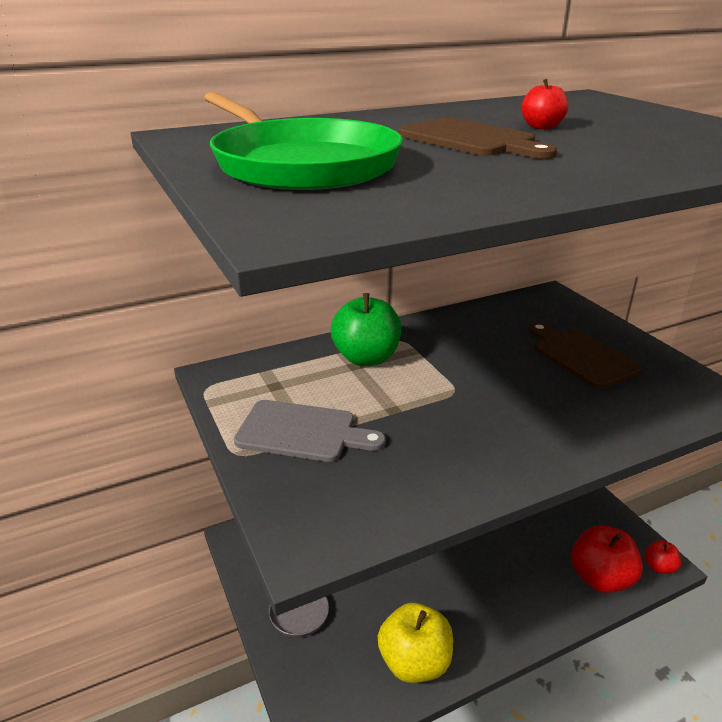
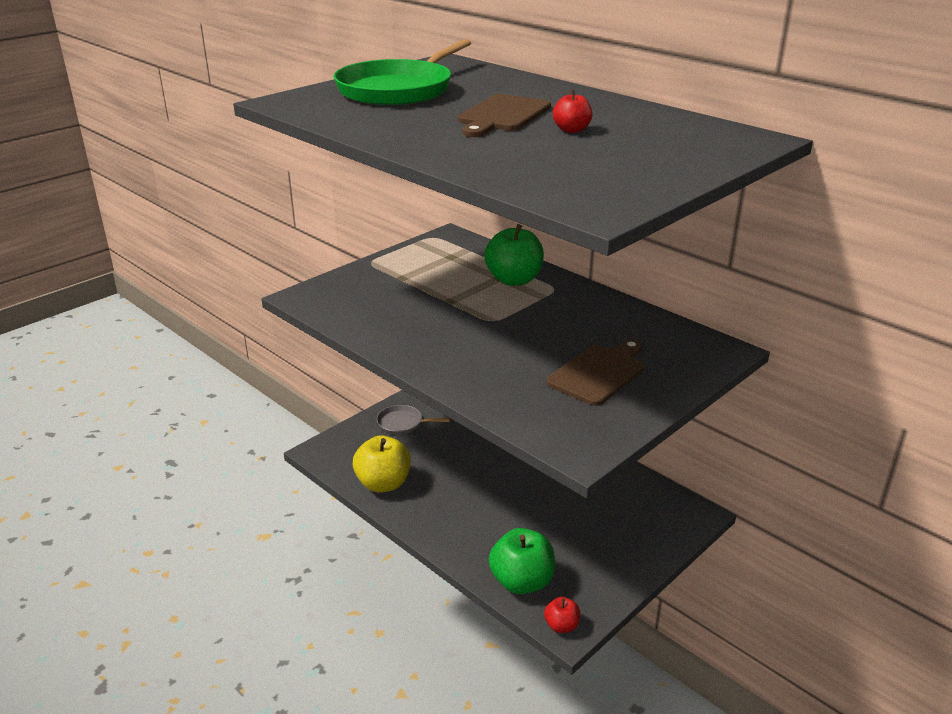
camera: 70 degrees right, 0 degrees up
grey cutting board [234,400,386,462] -> none
red apple [571,525,643,593] -> green apple [489,528,555,594]

